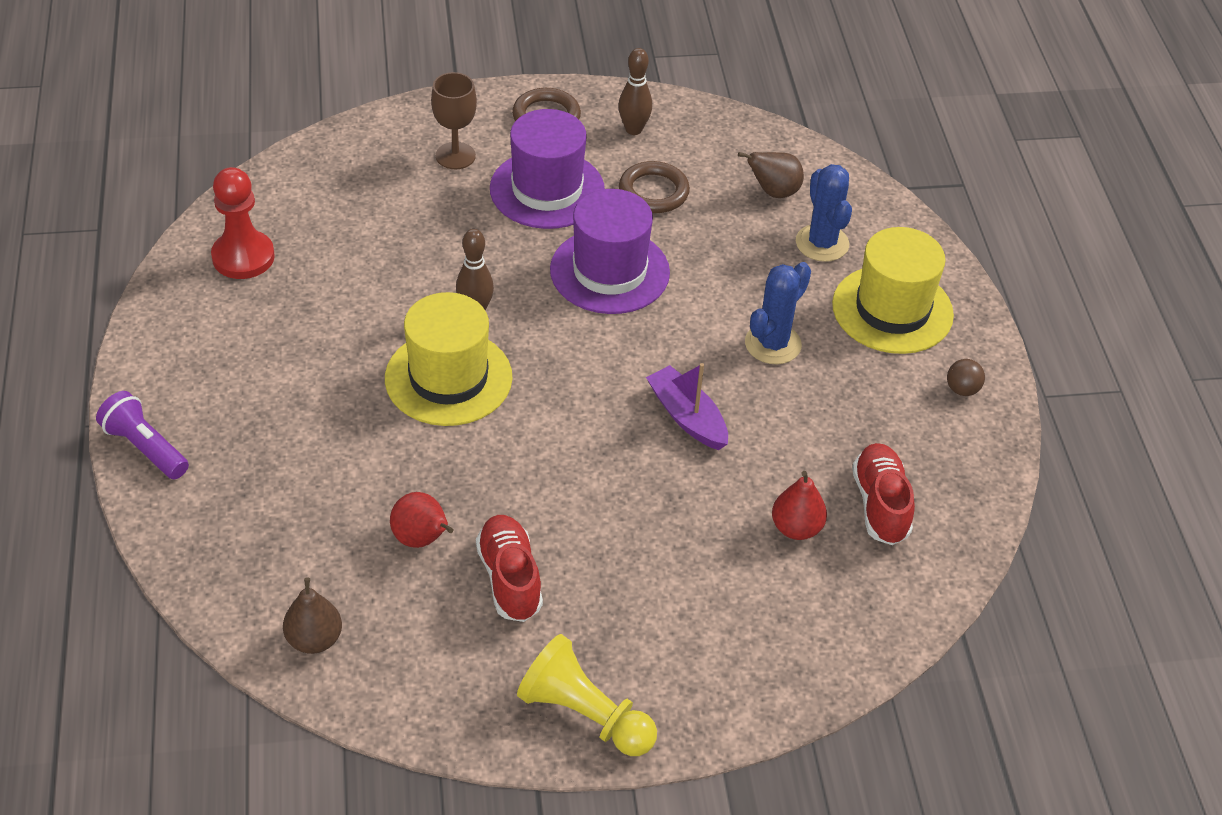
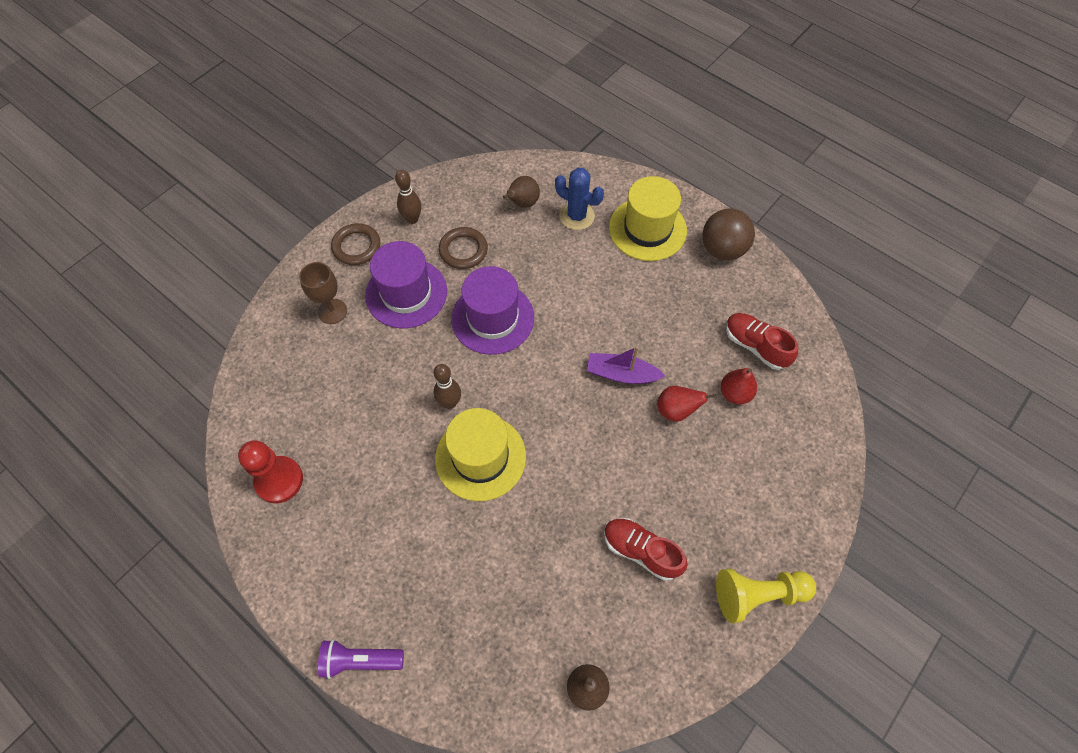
camera: 40 degrees left, 15 degrees up
red pear [390,492,454,548] -> red pear moved to [657,386,718,422]
blue cactus [745,262,811,364] -> none
brown ball [947,359,985,396] -> brown ball [702,208,755,260], size x2.13

